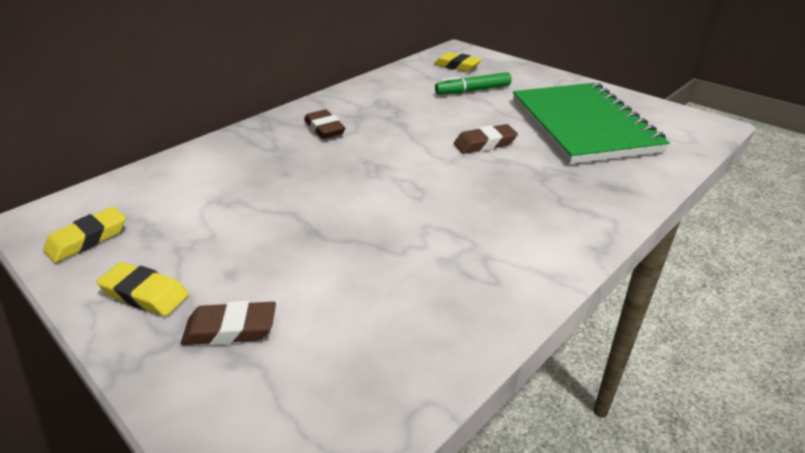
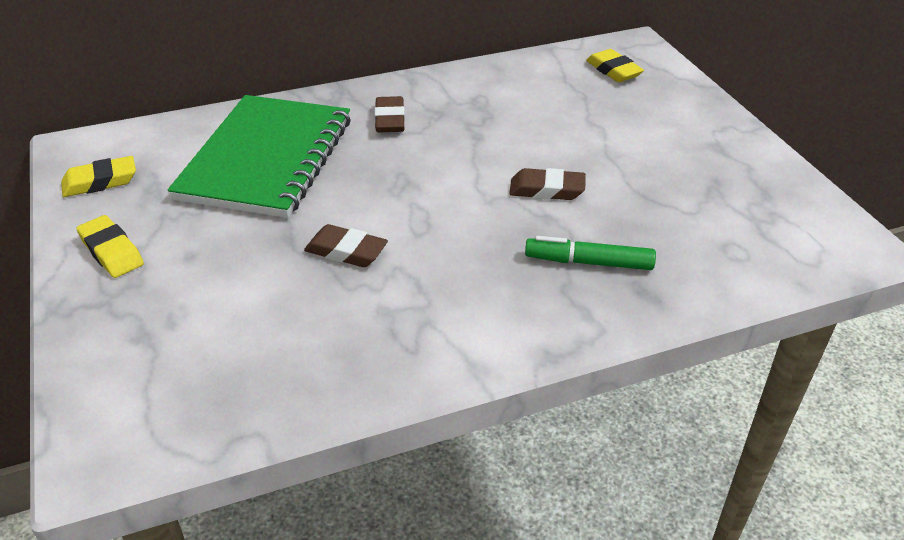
camera: 25 degrees right, 5 degrees up
brown eraser [181,301,276,345] -> brown eraser moved to [304,224,388,267]
green marker [435,72,511,95] -> green marker moved to [525,236,656,270]
green notebook [513,83,670,164] -> green notebook moved to [168,95,351,218]

